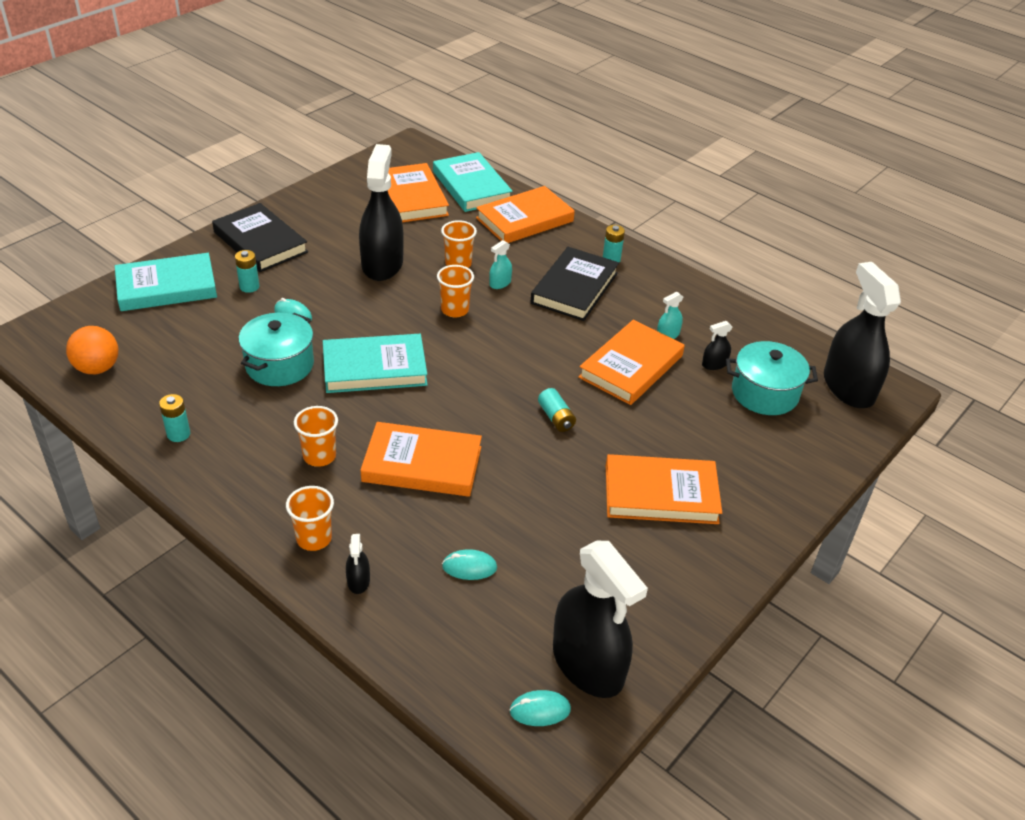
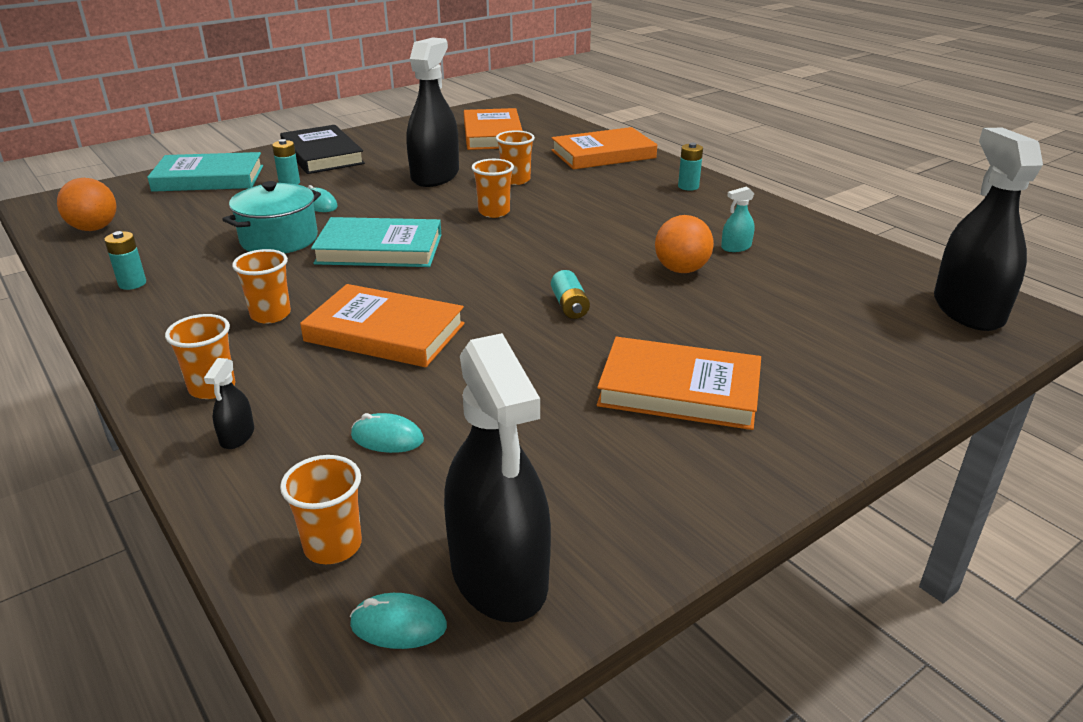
camera: 15 degrees right, 10 degrees down
turquoise book [433,152,513,212] -> none
turquoise spray bottle [489,240,512,289] -> none
black book [531,247,619,321] -> none
orange book [578,320,685,405] -> orange ball [655,215,714,273]
black spray bottle [702,321,732,370] -> none
turquoise pot [726,341,818,415] -> none
none -> orange cup [280,455,362,564]

